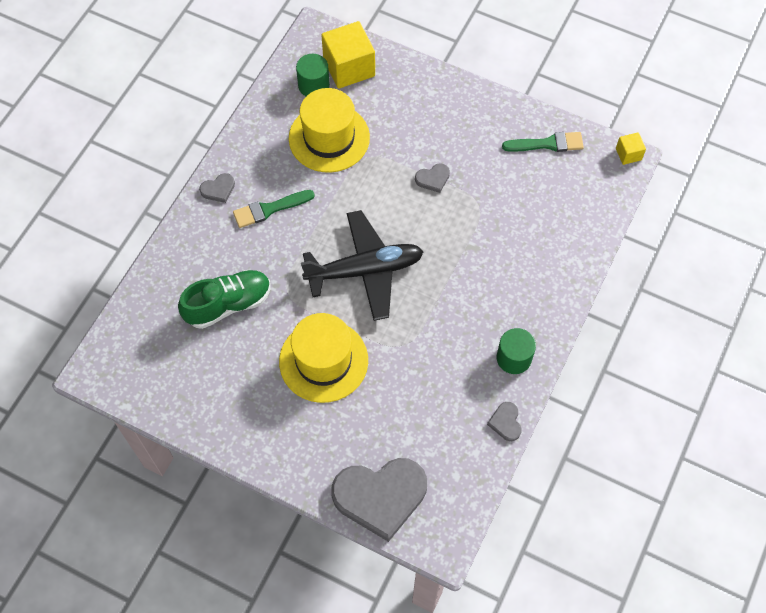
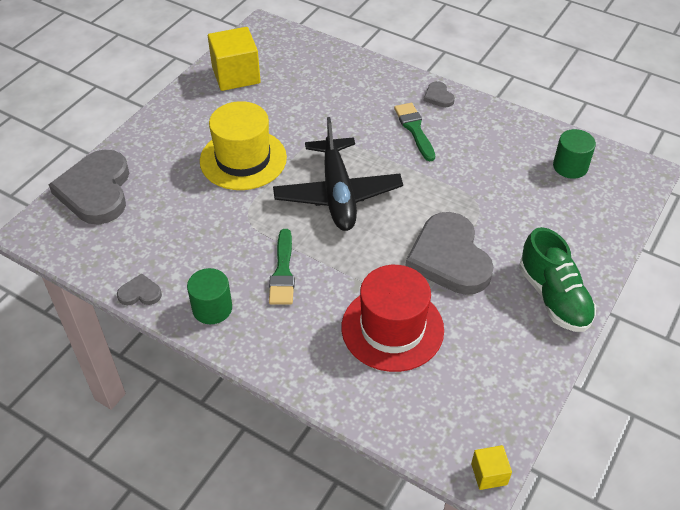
camera: 95 degrees right, 15 degrees down
green shoe [178,270,271,329] -> green shoe moved to [519,227,596,332]
yellow hat [289,88,370,173] -> none
yellow cube [321,21,375,89] -> yellow cube moved to [208,27,261,91]
grey heart [415,163,450,193] -> grey heart [406,212,494,295], size x2.34
green brush [502,132,584,152] -> green brush moved to [269,229,295,305]
none -> red hat [341,265,444,372]

